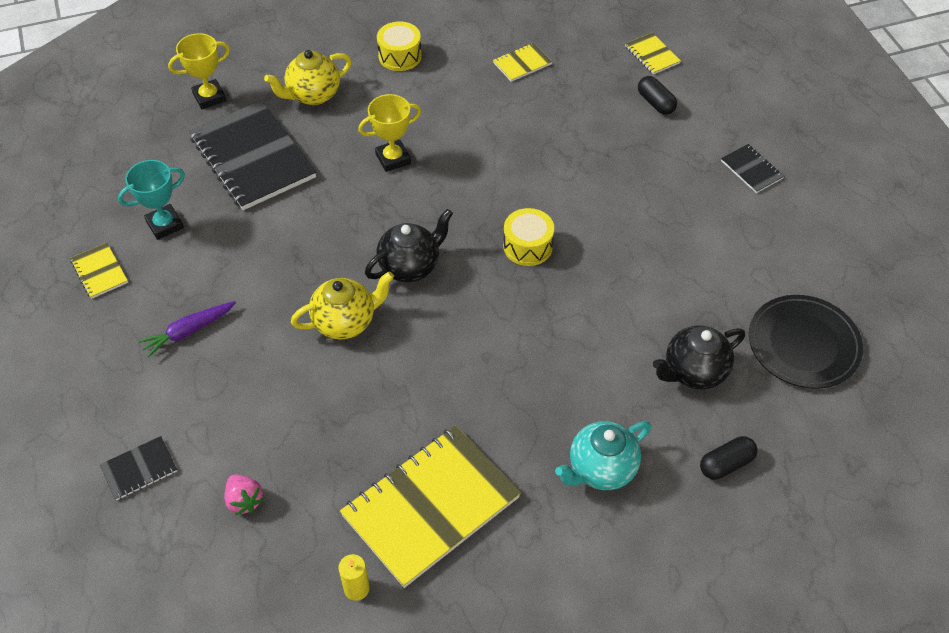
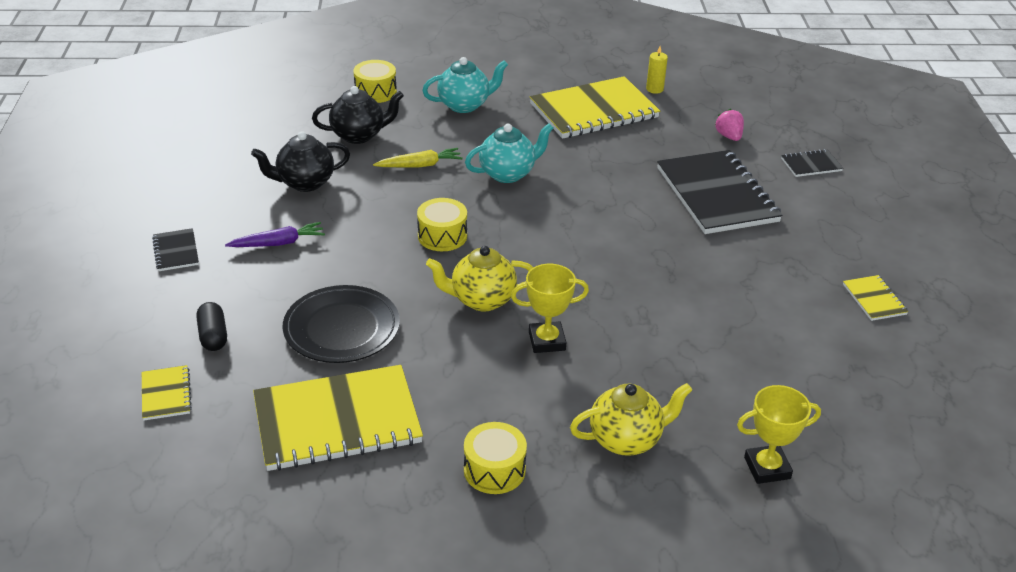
camera: 165 degrees left, 15 degrees down
turquoise trophy [118,160,185,240] -> none
purple carrot [138,301,236,358] -> purple carrot moved to [225,222,325,247]
black notebook [189,101,316,210] -> black notebook moved to [657,150,783,234]
yellow teapot [291,272,394,340] -> yellow teapot moved to [426,246,533,311]
black teapot [365,209,453,282] -> black teapot moved to [251,131,350,192]
yellow notebook [493,43,552,82] -> yellow notebook [253,365,423,471], size x2.26
black capsule [700,436,758,480] -> yellow drum [353,60,397,103]
black plate [749,295,863,389] -> black plate moved to [283,285,400,363]
none -> yellow carrot [373,148,463,167]
none -> turquoise teapot [465,123,554,183]

